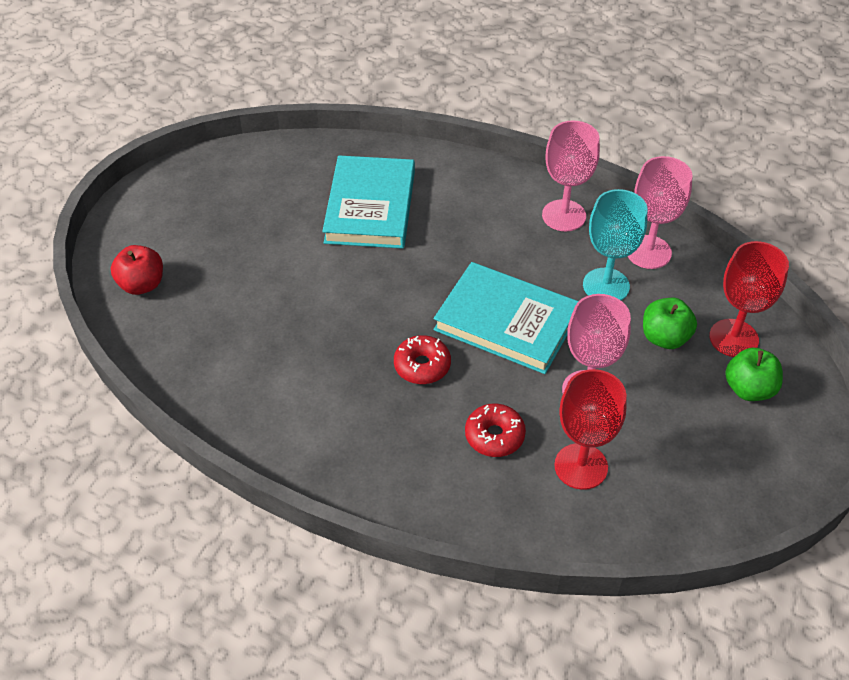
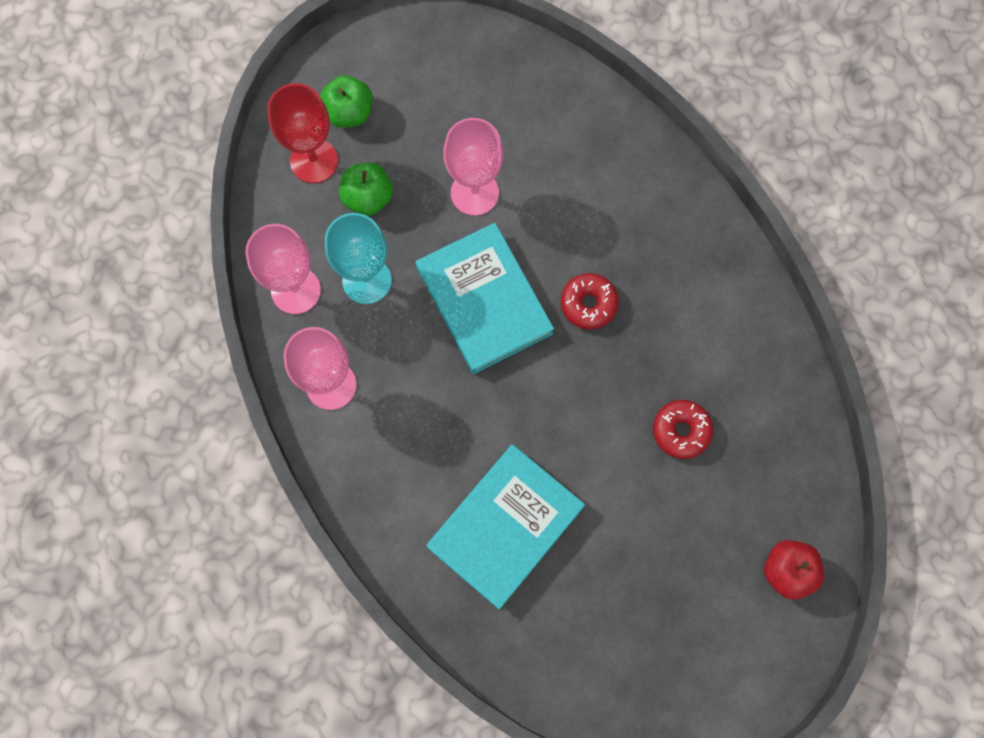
camera: 145 degrees left, 25 degrees up
red donut [465,404,526,457] -> red donut moved to [653,400,713,459]
red goblet [554,369,627,490] -> none

